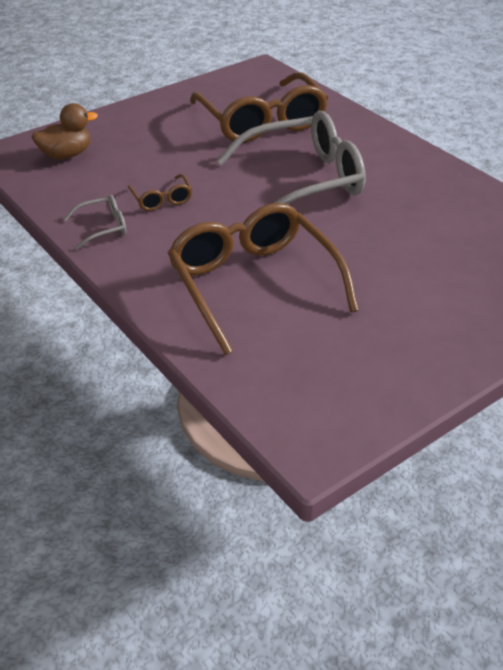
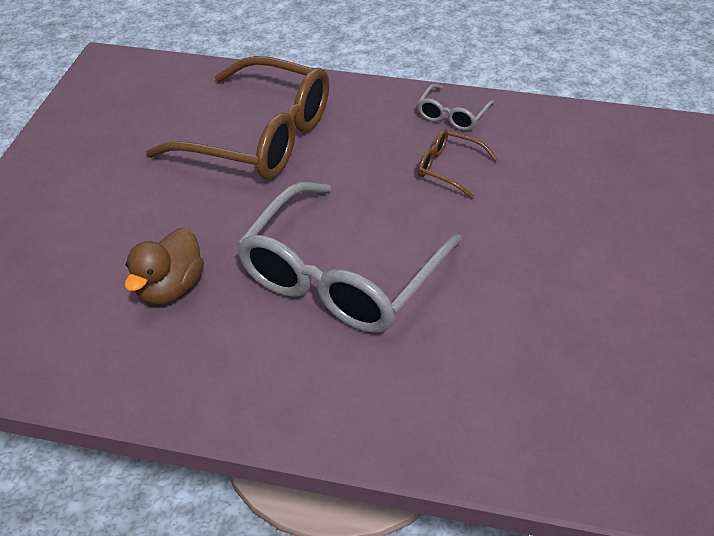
camera: 140 degrees right, 5 degrees up
brown duck [32,103,98,159] -> brown duck moved to [125,228,204,305]
brown glasses [190,73,328,142] -> none

